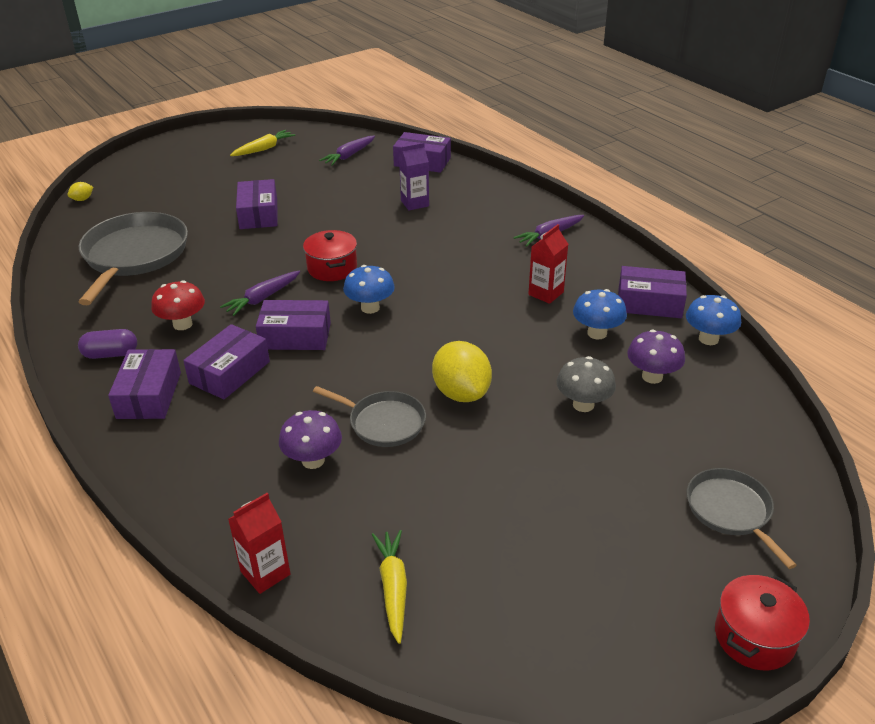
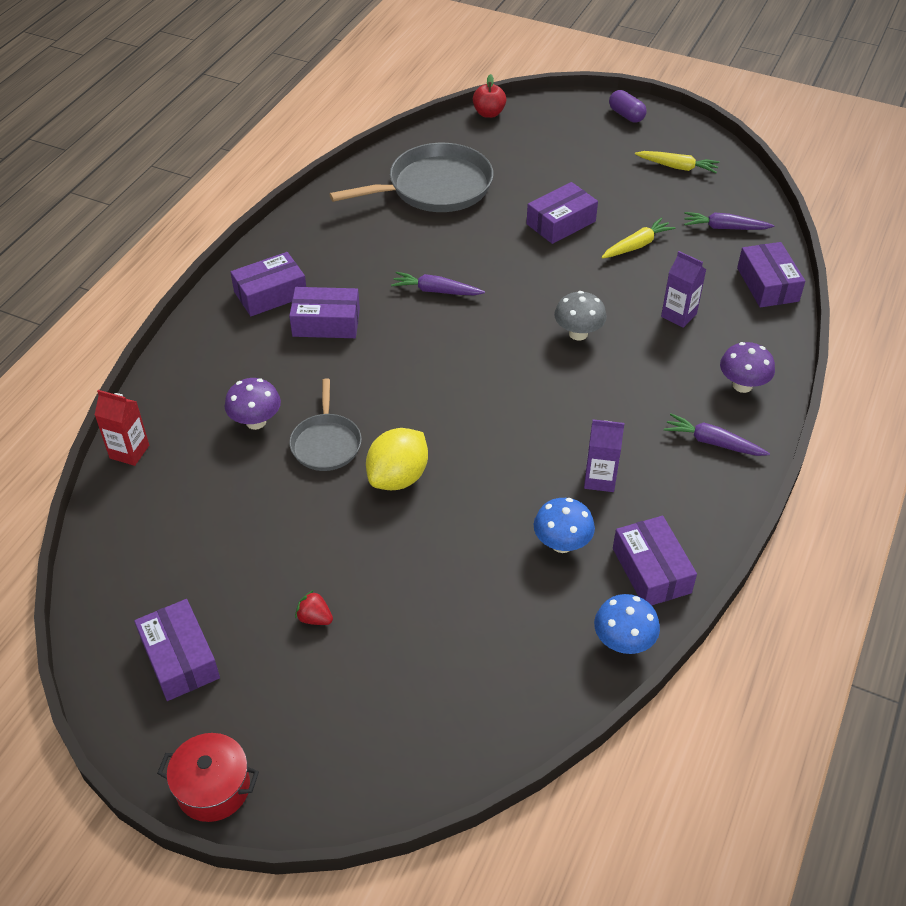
camera: 60 degrees right, 10 degrees up
yellow lemon [67,182,93,201] -> red apple [473,74,507,118]
purple capsule [78,329,137,359] -> purple capsule moved to [609,90,646,122]
red mushroom [151,280,205,330] -> none
purple box [256,300,331,350] -> purple box moved to [134,599,220,701]
red pot [303,230,357,281] -> none
blue mushroom [343,265,395,314] -> none
yellow carrot [372,530,407,644] -> yellow carrot moved to [601,218,676,259]
red carton [528,224,568,304] -> purple carton [584,419,624,492]
grey mushroom [557,356,616,412] -> grey mushroom moved to [554,291,607,341]
purple mushroom [627,329,685,384] -> purple mushroom moved to [720,342,775,393]
grey pan [687,468,797,569] -> none
none -> red strawberry [295,590,333,625]

